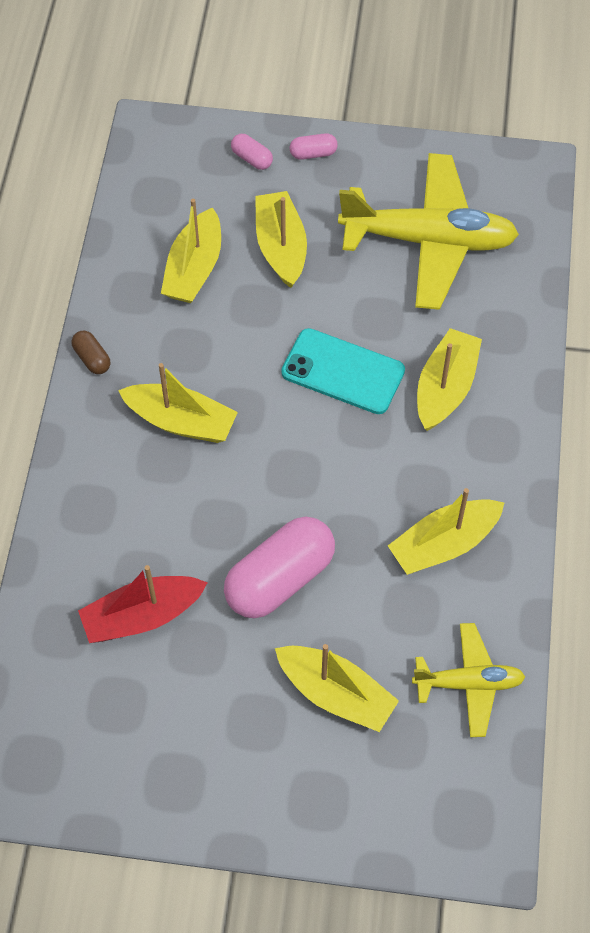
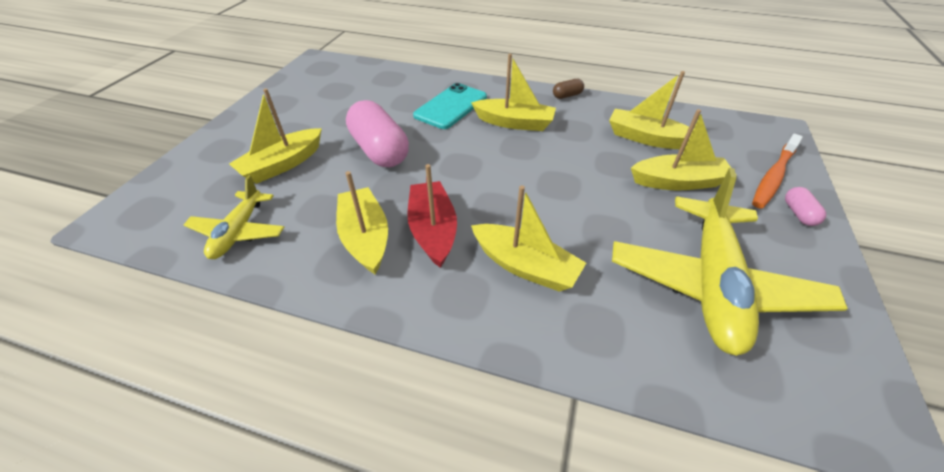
camera: 100 degrees right, 15 degrees down
red boat [78,565,208,643] -> red boat moved to [407,164,457,268]
yellow boat [118,363,238,443] -> yellow boat turned 105 degrees counterclockwise [471,54,556,131]
pink capsule [231,134,273,170] -> orange toothbrush [752,134,803,209]
turquoise phone [281,328,405,414] -> turquoise phone moved to [413,83,487,129]

